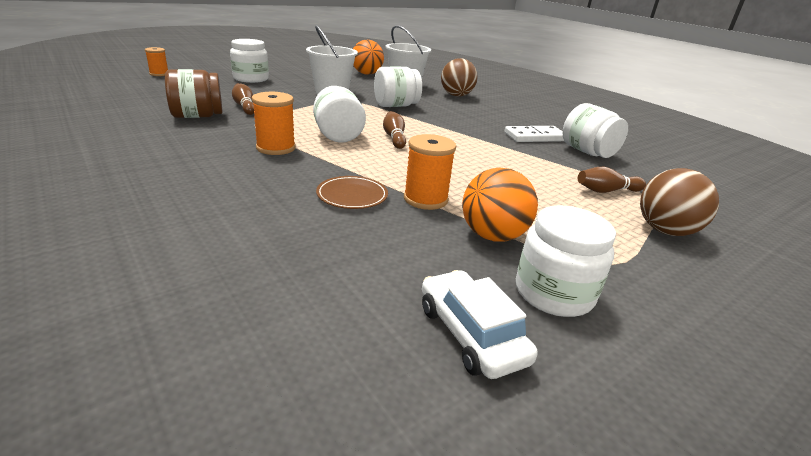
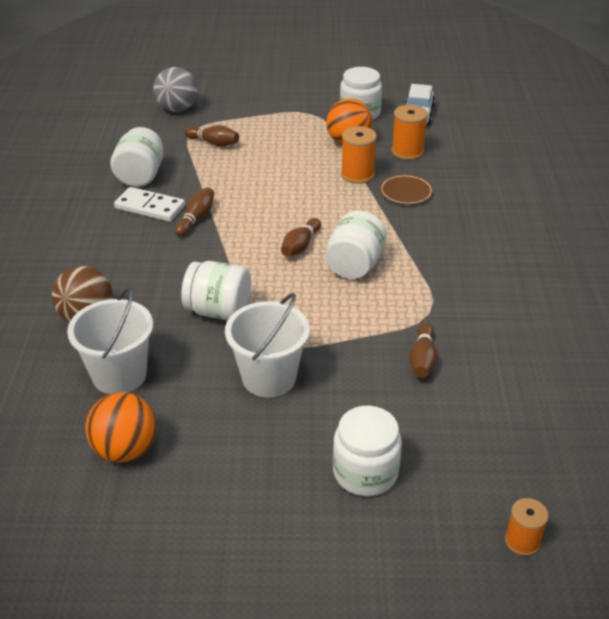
camera: 140 degrees left, 10 degrees up
brown jar [165,69,223,118] -> none
orange spool [252,92,296,155] -> orange spool moved to [391,105,428,160]
brown ball [640,168,719,236] -> none
none -> grey ball [153,67,197,112]
none -> brown bowling pin [175,187,214,237]

